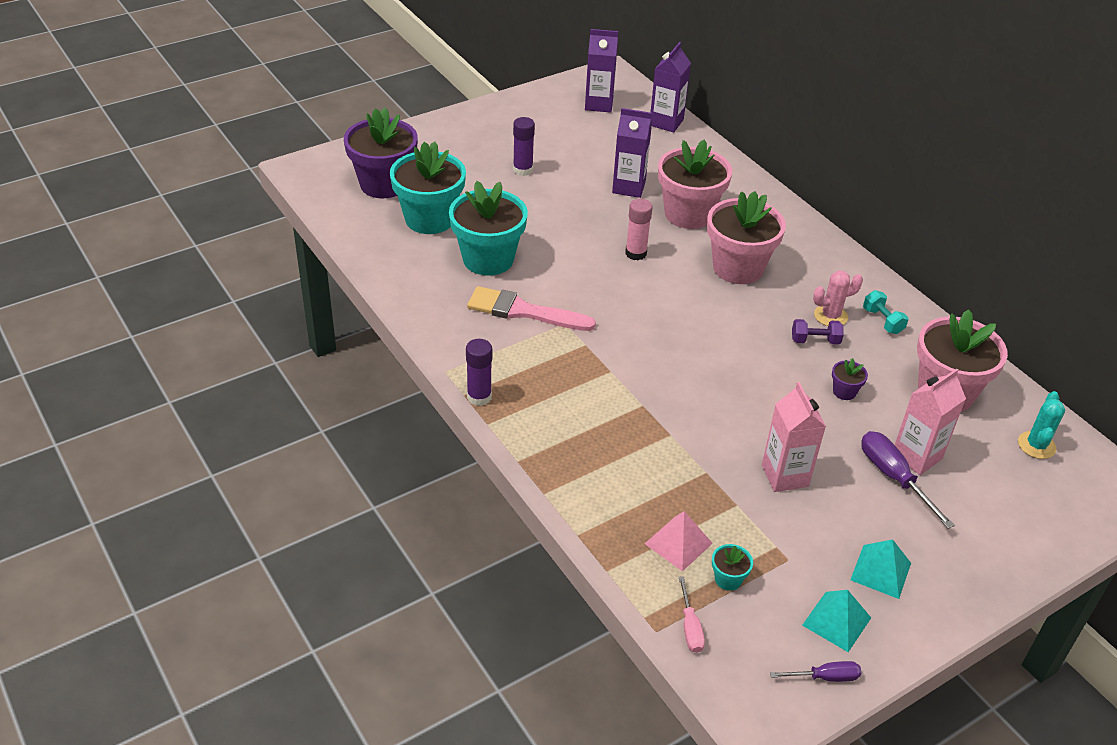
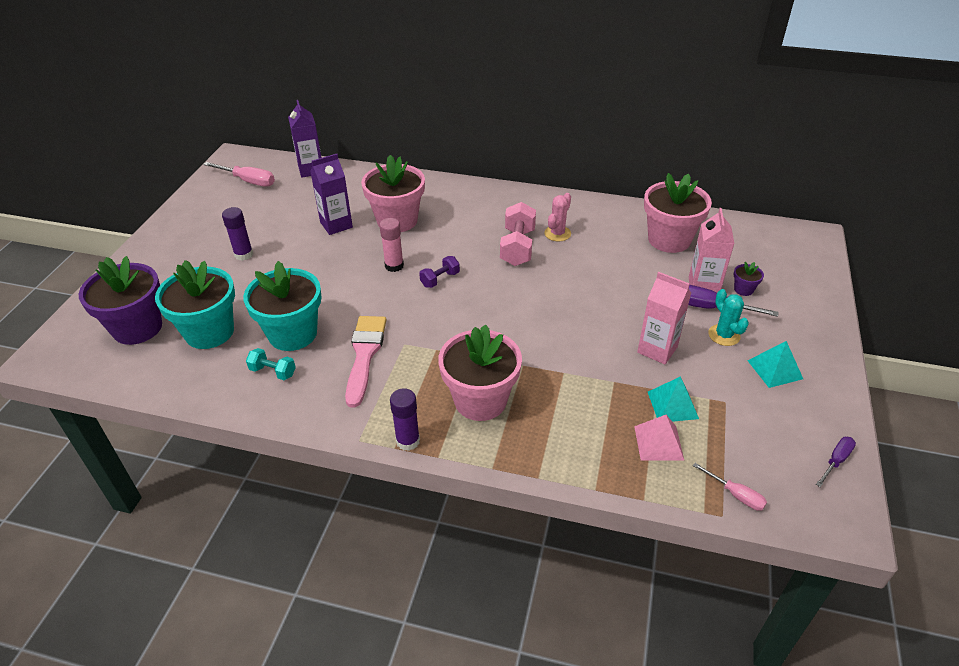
camera: 40 degrees left, 0 degrees up
pink brush [467,286,596,331] -> pink brush turned 120 degrees clockwise [345,316,386,408]
purple carton [585,29,618,113] -> pink screwdriver [203,162,275,187]
pink flower pot [707,191,786,284] -> pink flower pot moved to [438,324,522,421]
turquoise flower pot [712,544,753,591] -> none
purple dumbbell [792,319,844,345] -> purple dumbbell moved to [419,256,460,288]
turquoise pyramid [802,590,871,652] -> turquoise pyramid moved to [648,376,699,422]
purple flower pot [832,358,868,400] -> purple flower pot moved to [734,262,764,296]
turquoise dumbbell [863,290,909,334] -> turquoise dumbbell moved to [246,348,296,380]
turquoise cactus [1018,391,1065,459] -> turquoise cactus moved to [708,289,749,346]
none -> pink dumbbell [500,202,536,266]

